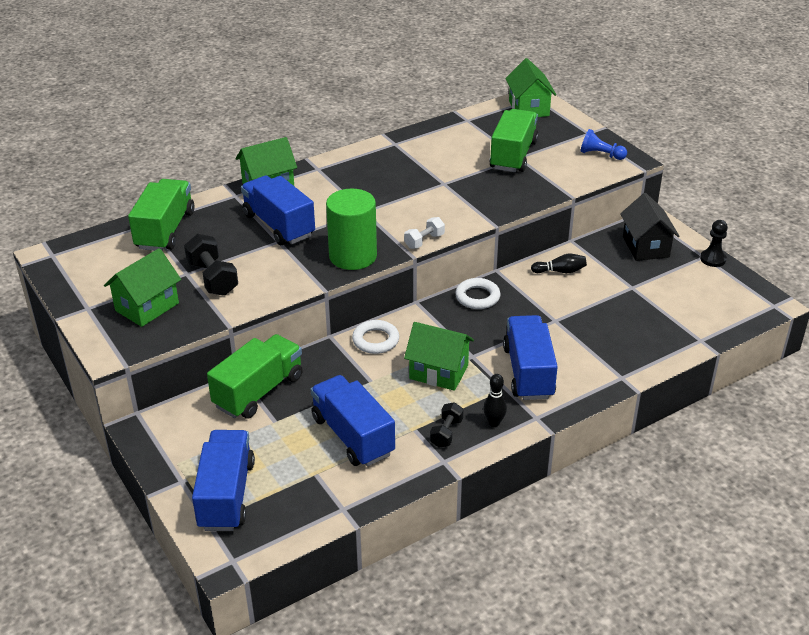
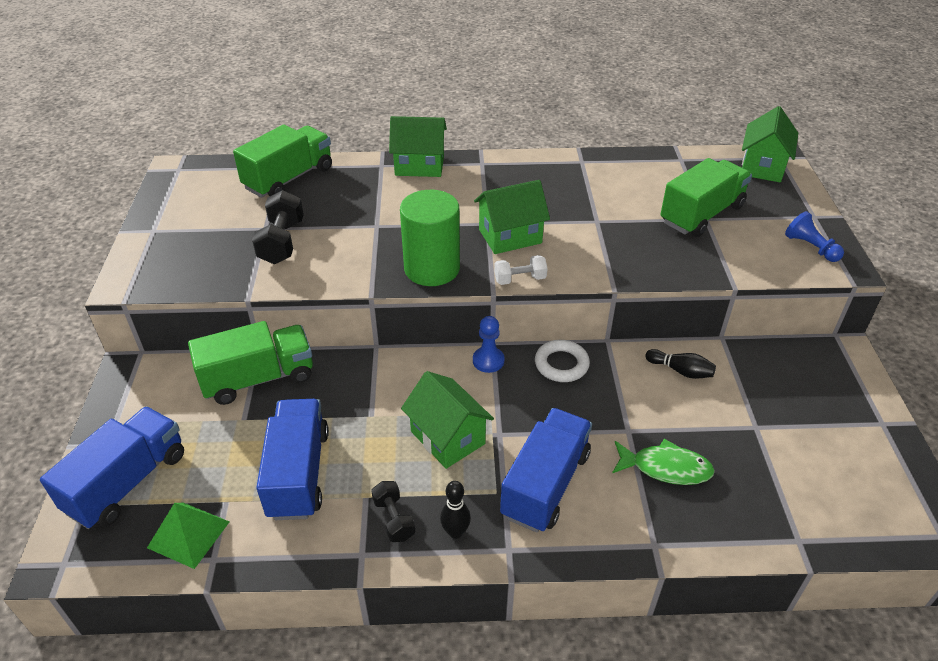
camera: 30 degrees right, 5 degrees up
green house [104,248,181,327] -> green house moved to [474,180,550,254]
blue truck [241,175,315,245] -> none
white ring [352,320,399,354] -> none
black dumbbell [430,402,464,448] -> black dumbbell turned 75 degrees counterclockwise [371,481,415,542]
black house [620,193,679,261] -> none
black pawn [700,220,728,267] -> none
none -> green pyramid [147,503,230,569]
none -> blue pawn [473,316,505,373]
none -> green fish [612,439,715,485]

